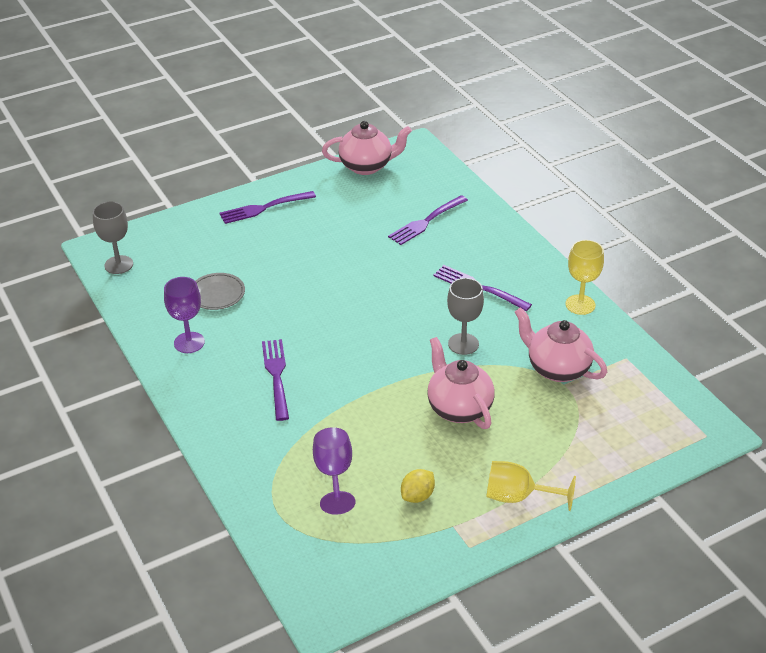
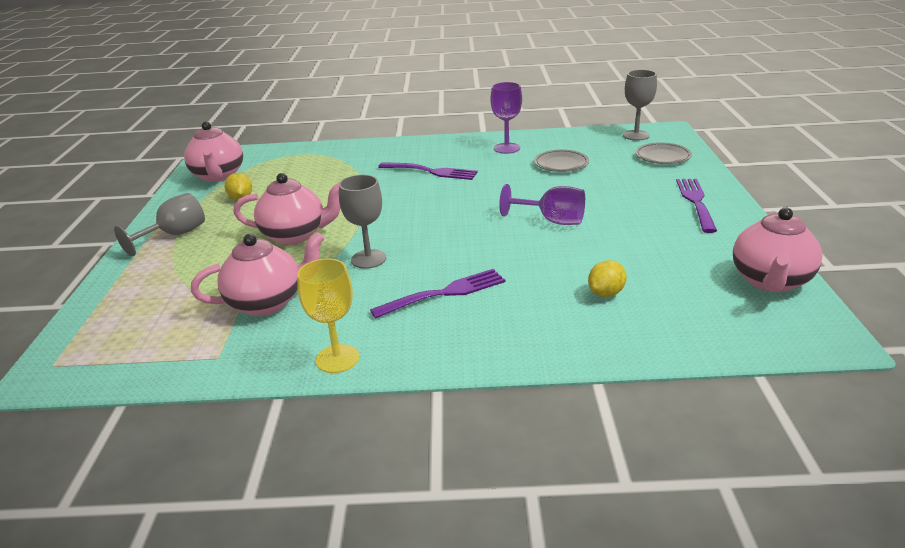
camera: 120 degrees right, 10 degrees down
purple goblet [313,427,356,515] -> purple goblet moved to [499,184,585,225]
purple fork [388,195,468,245] -> yellow lemon [588,260,627,297]
yellow goblet [486,461,576,511] -> grey goblet [114,193,205,257]
none -> pink teapot [184,121,243,182]
none -> grey plate [636,142,692,164]

